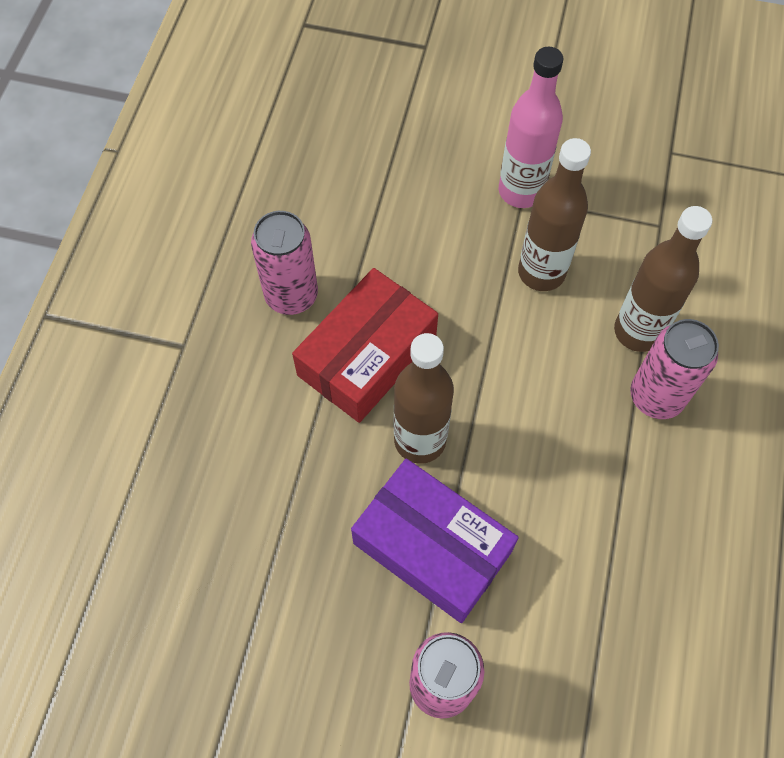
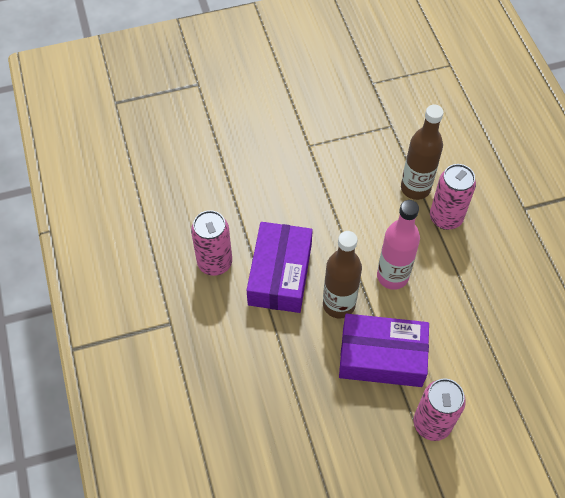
camera: 30 degrees left, 5 degrees down
red box [292,268,438,423] -> purple box [247,222,313,313]
pink bottle [499,47,563,208] -> pink bottle moved to [377,200,420,290]
brown bottle [518,138,591,291] -> none

